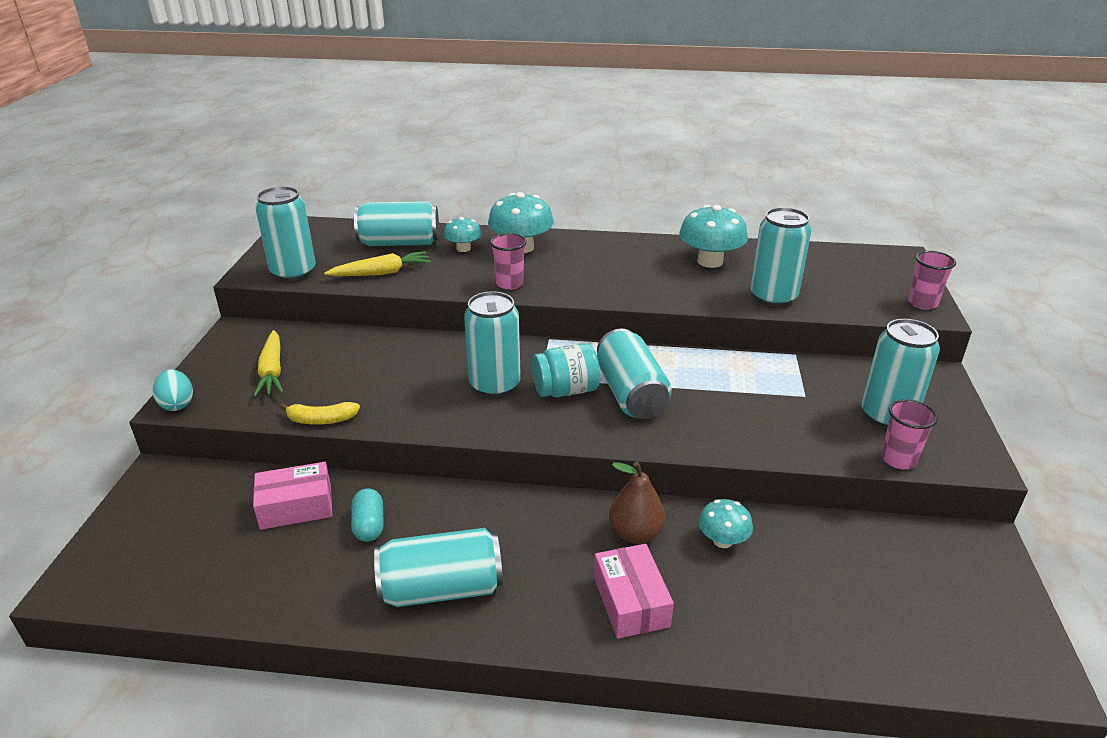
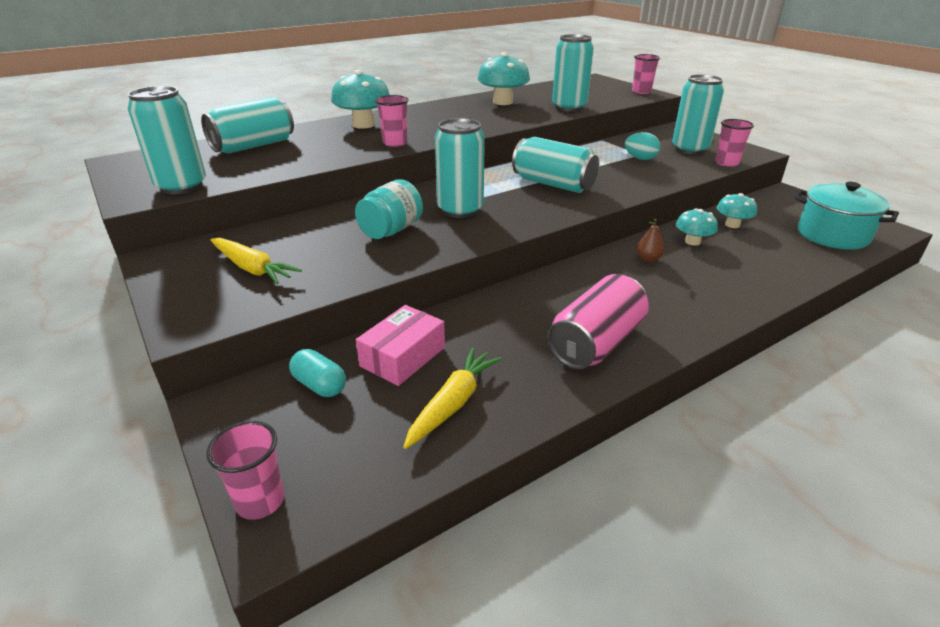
camera: 40 degrees left, 0 degrees up
turquoise egg [153,369,193,411] -> turquoise egg moved to [625,132,660,160]
yellow banana [280,402,360,425] -> none
yellow carrot [324,251,431,276] -> yellow carrot moved to [403,348,501,449]
turquoise capsule [351,489,384,542] -> turquoise capsule moved to [289,349,346,397]
turquoise can [374,528,503,607] -> pink can [547,274,649,369]
turquoise mushroom [444,217,482,252] -> turquoise mushroom moved to [717,193,757,228]
turquoise jar [532,343,600,397] -> turquoise jar moved to [355,179,423,239]
pink box [594,544,674,639] -> none
brown pear [609,461,666,544] -> brown pear [637,219,664,262], size x0.60
none -> pink cup [206,421,285,520]
none -> turquoise pot [794,182,899,250]

